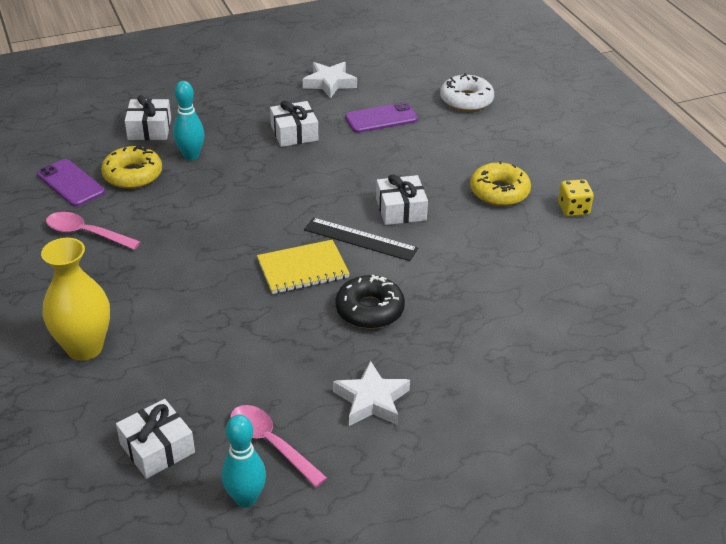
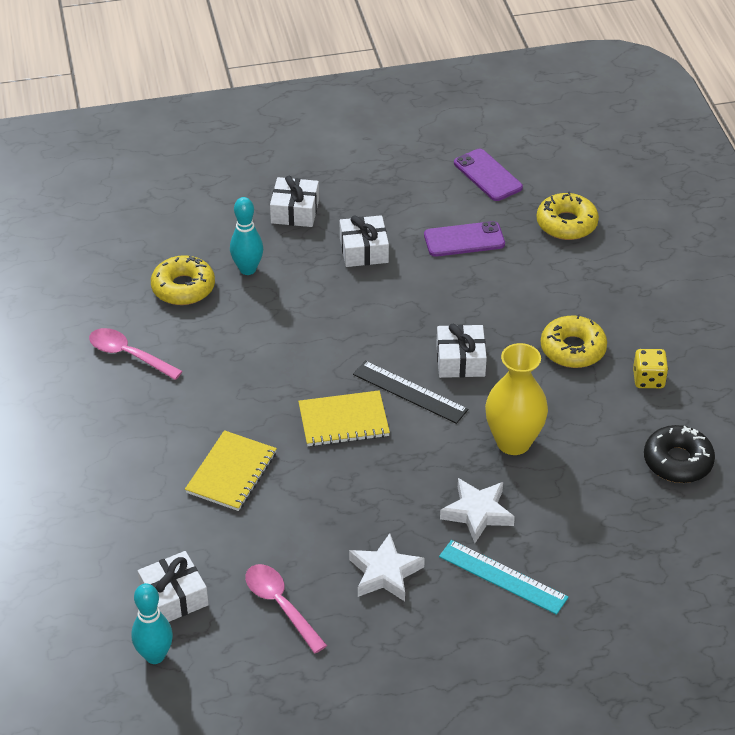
camera: 10 degrees right, 5 degrees up
purple phone [37,159,105,207] -> purple phone moved to [454,149,523,201]
yellow vase [41,238,110,361] -> yellow vase moved to [485,343,548,455]
white gift [125,95,171,140] -> white gift moved to [270,176,319,227]
turquoise bowling pin [222,415,266,508] -> turquoise bowling pin moved to [131,583,173,664]
white star [303,62,357,99] -> white star moved to [440,478,515,543]
black donut [335,275,405,329] -> black donut moved to [644,425,715,483]
white donut [440,73,494,112] -> yellow donut [537,191,599,240]
none -> yellow notebook [185,430,277,511]
none -> turquoise ruler [439,540,568,615]

